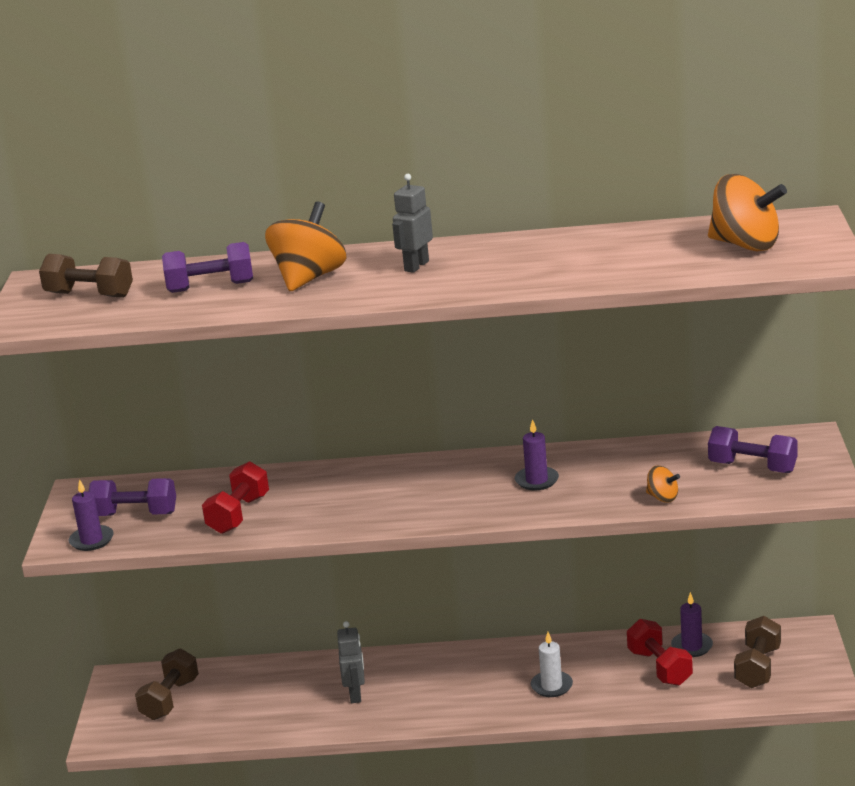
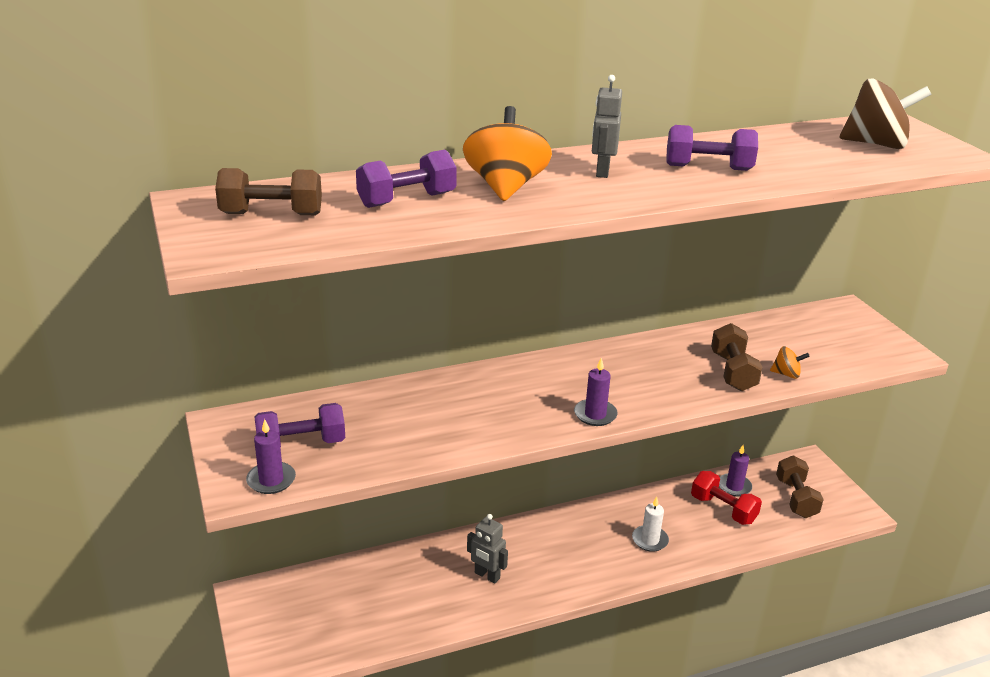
camera: 25 degrees left, 5 degrees up
brown dumbbell [135,648,199,720] -> brown dumbbell moved to [711,323,763,391]
red dumbbell [202,461,269,534] -> none
grey robot [337,621,365,703] -> grey robot turned 150 degrees clockwise [467,514,508,583]
purple candle [515,419,559,490] -> purple candle moved to [574,358,618,426]
orange spinning top [708,174,787,252] -> brown spinning top [839,79,932,149]
purple dumbbell [708,426,797,473] -> purple dumbbell moved to [666,125,758,171]

